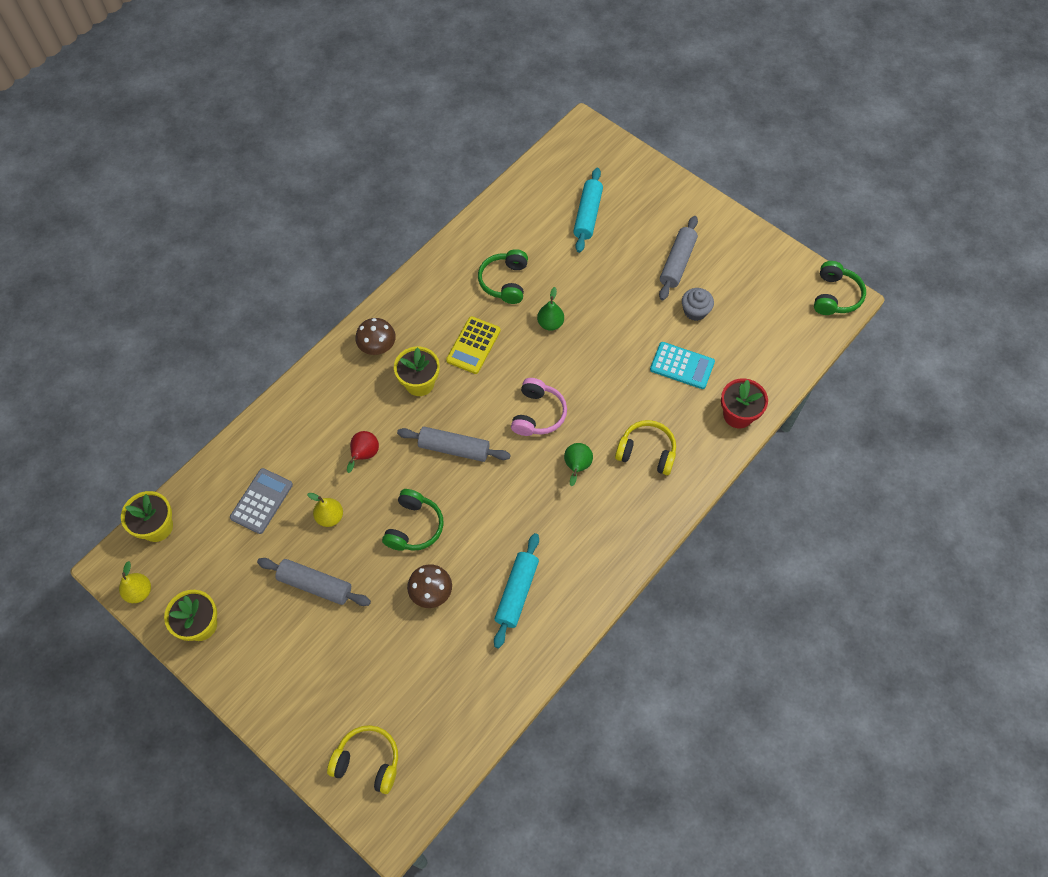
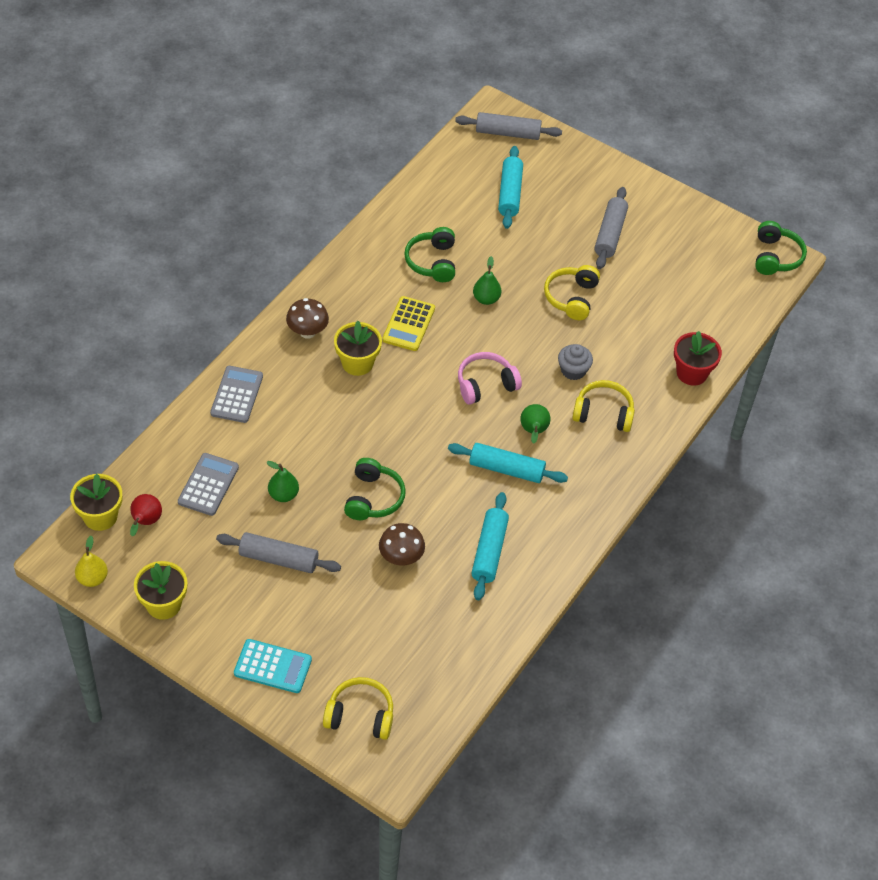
camera: 10 degrees left, 10 degrees down
yellow pear [307,493,343,527] -> green pear [267,461,299,502]
red pear [347,431,379,473] -> red pear moved to [130,494,162,536]
grey rolling pin [397,427,511,462] -> grey rolling pin moved to [455,112,562,140]
pink headphones [511,378,567,436] -> pink headphones turned 120 degrees counterclockwise [458,352,522,405]
turquoise calculator [650,342,715,389] -> turquoise calculator moved to [234,639,312,693]
grey cupcake [682,288,714,321] -> grey cupcake moved to [558,344,593,380]
none -> grey calculator [210,366,263,423]
none -> turquoise rolling pin [448,443,568,483]
none -> yellow headphones [544,265,600,320]

